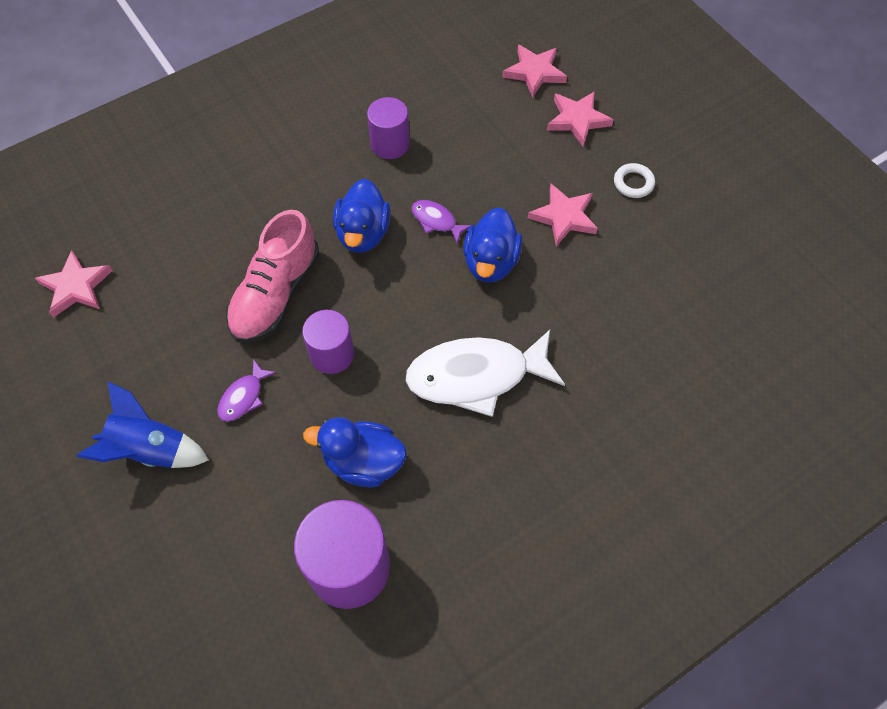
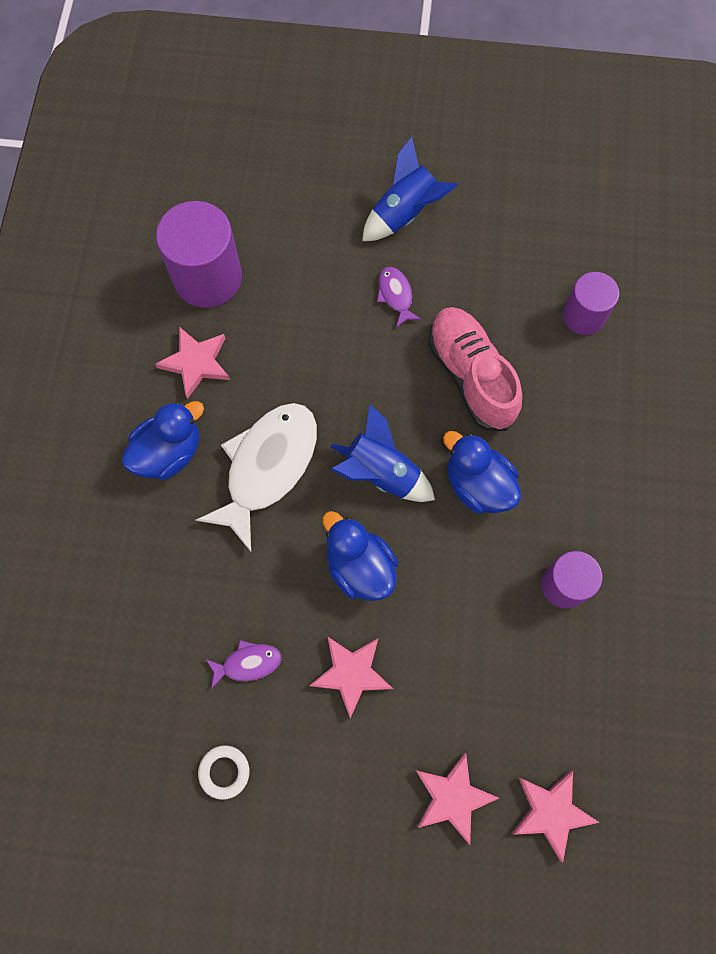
camera: 130 degrees right, 10 degrees up
pink star [35,250,113,318] -> pink star moved to [155,327,230,399]
purple cylinder [302,310,354,374] -> purple cylinder moved to [563,272,619,335]
blue duck [303,417,407,488] -> blue duck moved to [122,401,204,480]
purple fish [412,200,471,243] -> purple fish moved to [206,640,281,689]
white ring [614,163,655,198] -> white ring moved to [198,745,250,800]
none -> blue rocket [330,404,435,502]

